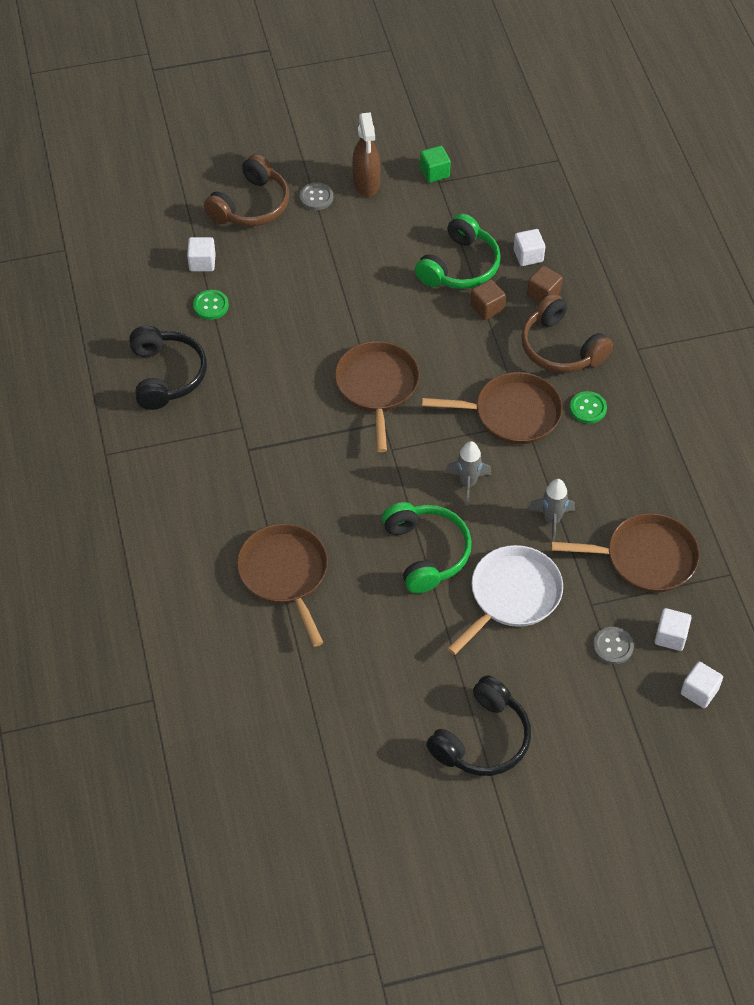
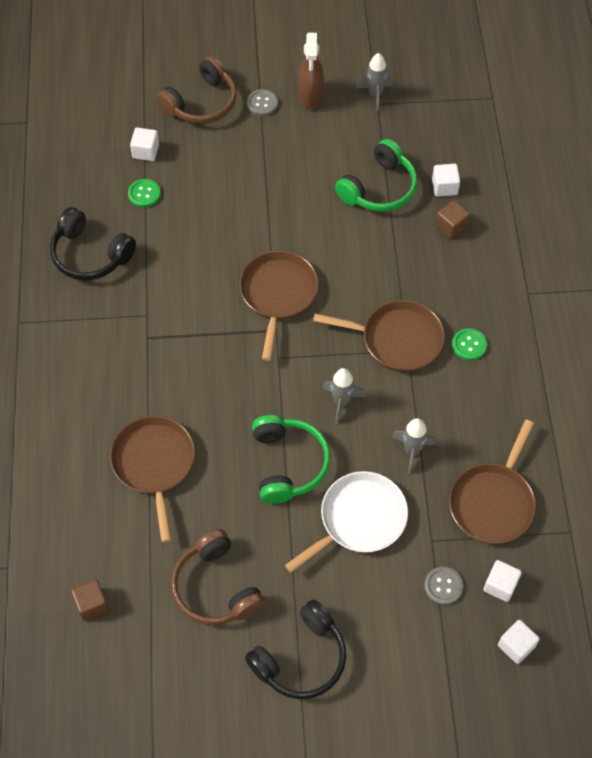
camera: 10 degrees right, 5 degrees up
black headphones [129,326,207,410] -> black headphones turned 120 degrees clockwise [50,207,136,280]
green cube [420,146,451,183] -> grey rocket [356,53,393,112]
brown cube [470,279,506,320] -> brown cube moved to [71,579,109,621]
brown headphones [521,294,613,373] -> brown headphones moved to [171,529,265,625]
brown pan [551,513,700,593] -> brown pan turned 105 degrees clockwise [449,420,536,544]

